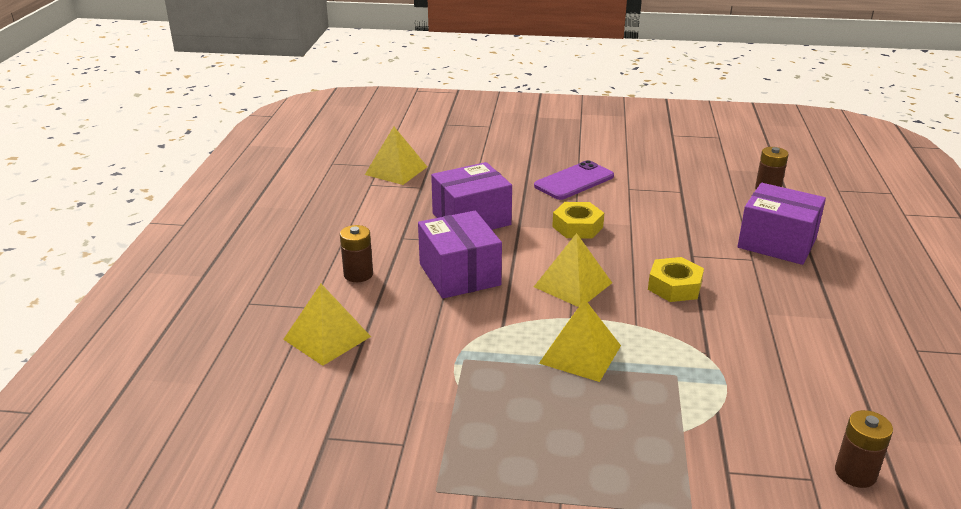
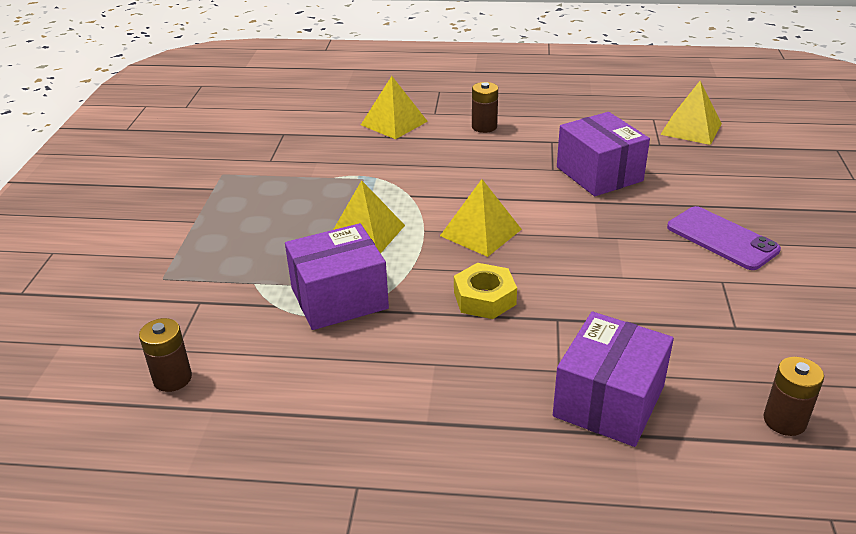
camera: 90 degrees right, 5 degrees up
purple box [418,211,502,299] -> purple box moved to [285,223,389,330]
yellow nut [552,202,604,239] -> none

